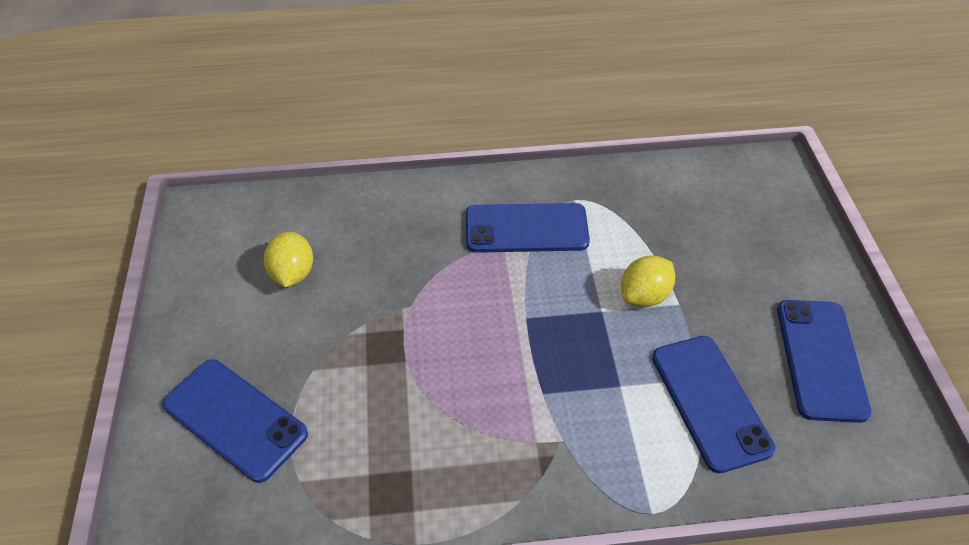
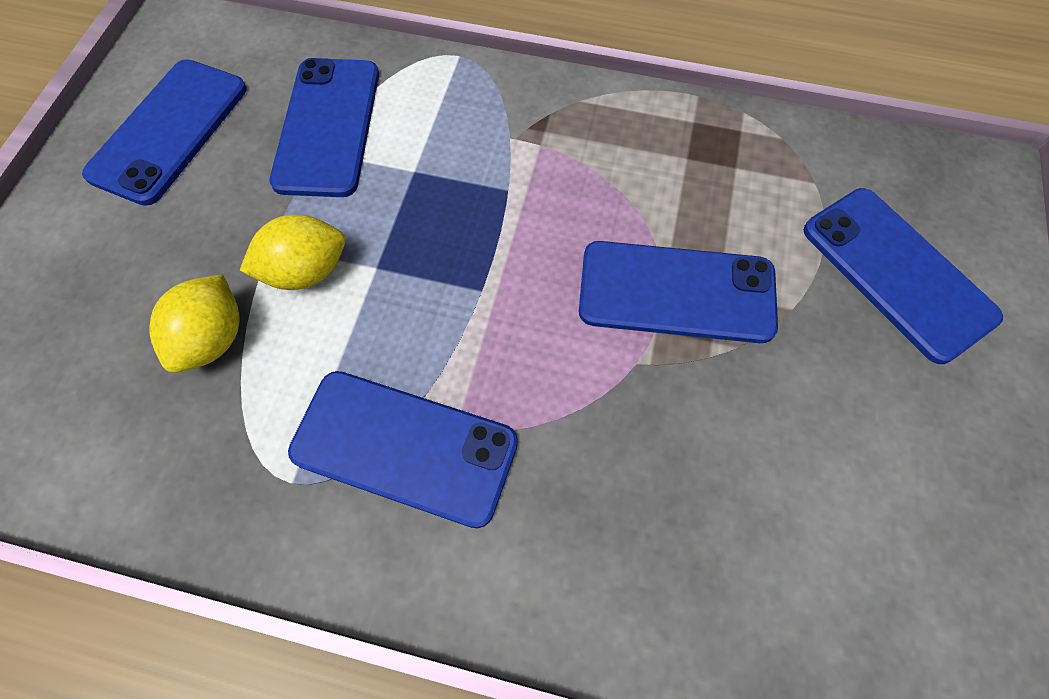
camera: 160 degrees left, 15 degrees up
yellow lemon [264,232,313,287] -> yellow lemon moved to [149,274,240,373]
none -> blue phone [579,241,778,343]

